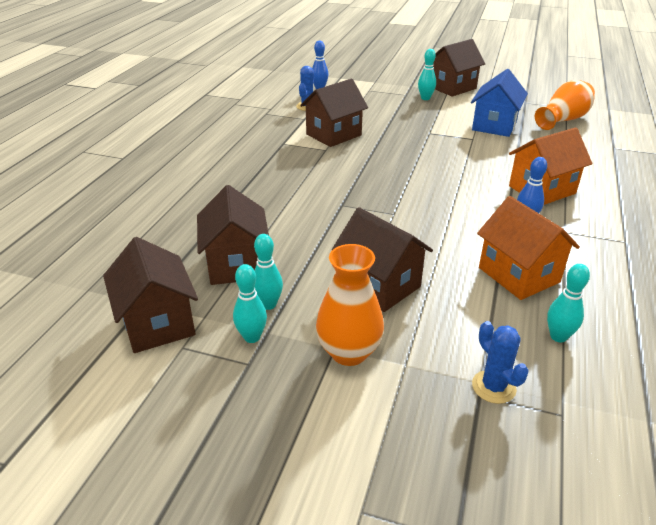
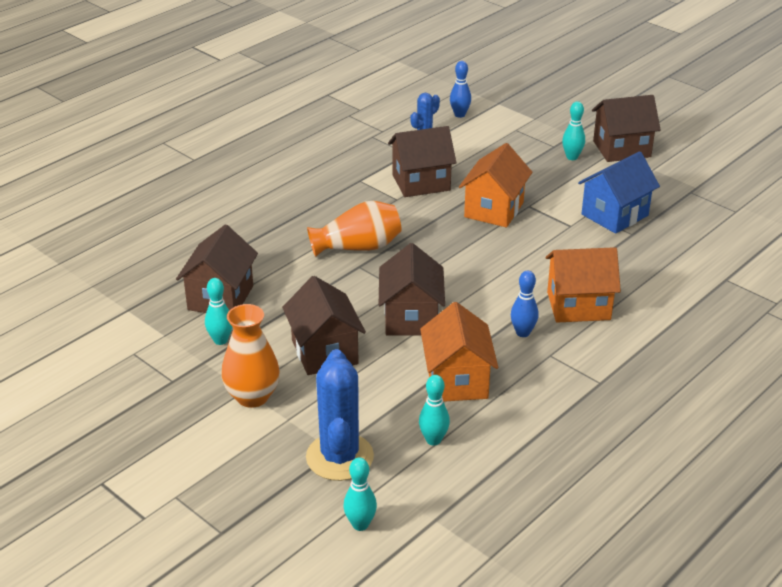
camera: 25 degrees right, 0 degrees up
brown house [103,237,198,353] -> brown house moved to [379,243,445,336]
turquoise bowling pin [233,264,267,343] -> turquoise bowling pin moved to [343,458,377,531]
blue cactus [472,321,529,404] -> blue cactus [306,349,374,481], size x1.80
orange vase [535,80,595,130] -> orange vase moved to [307,201,402,257]
none -> orange house [459,143,532,227]

